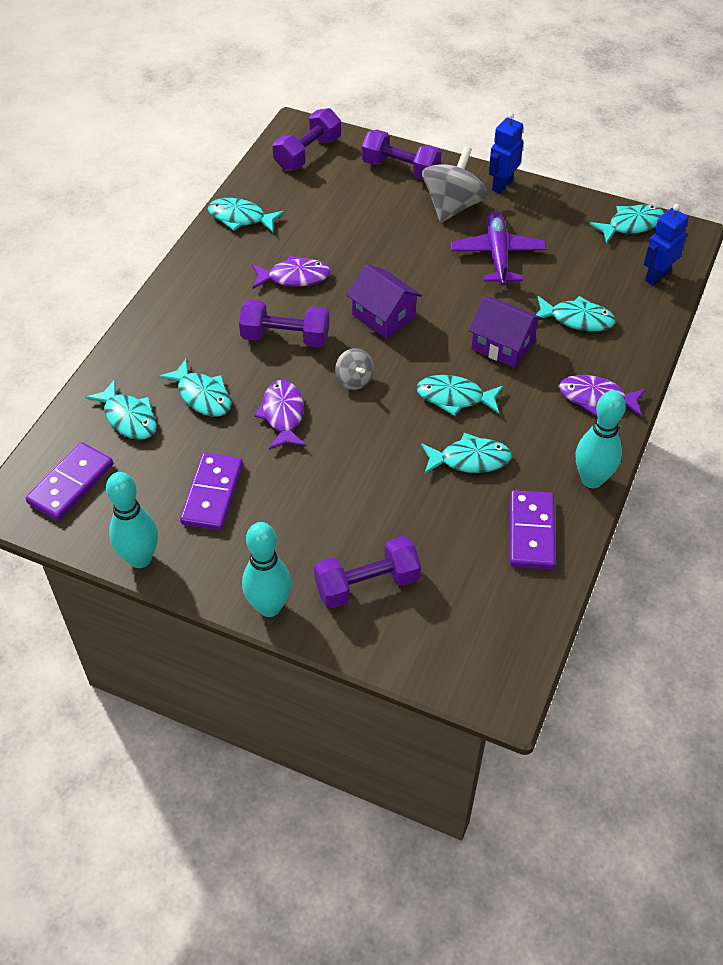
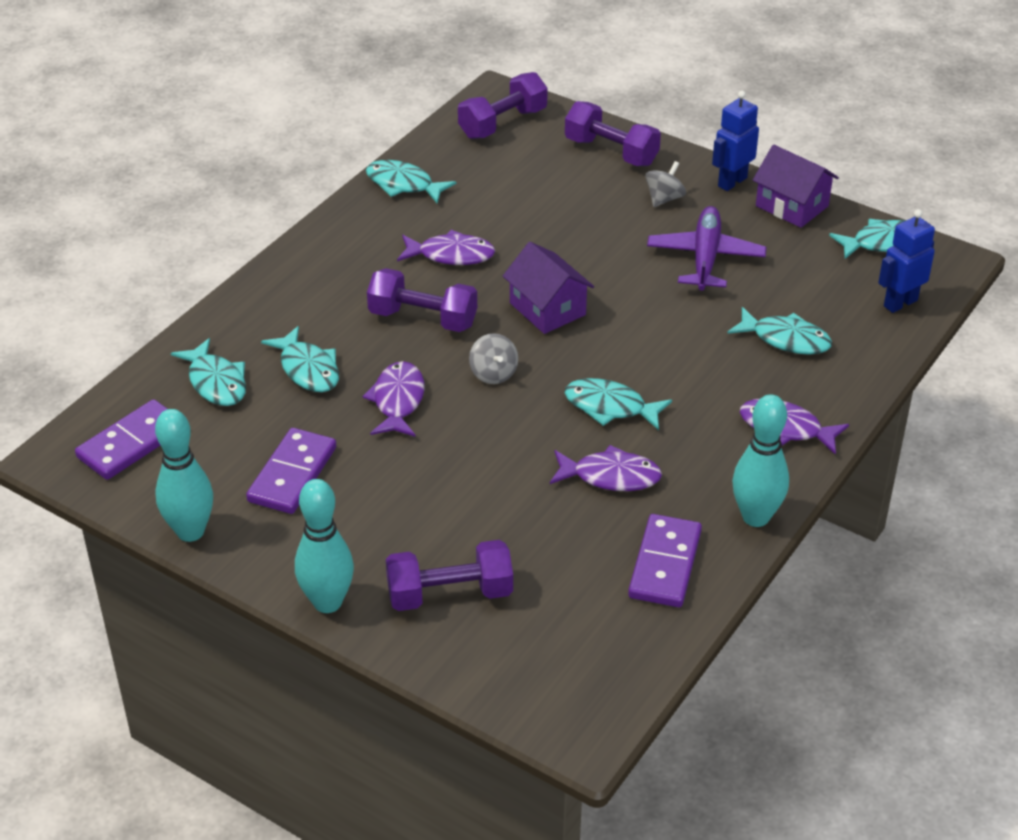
camera: 10 degrees right, 10 degrees down
turquoise fish [421,433,512,474] -> purple fish [550,445,662,491]
grey spinning top [422,146,488,223] -> grey spinning top [646,161,686,207], size x0.53
purple house [468,296,543,368] -> purple house moved to [753,145,839,228]

